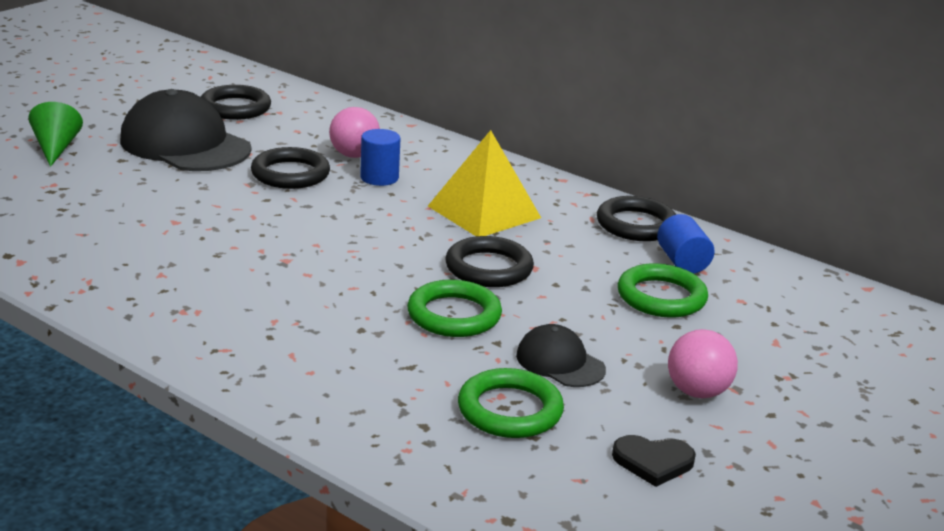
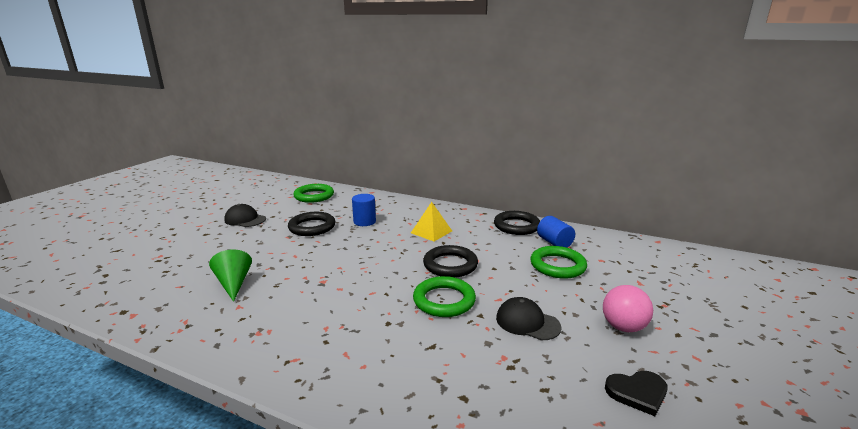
camera: 10 degrees left, 5 degrees down
green cone [28,102,83,167] -> green cone moved to [209,250,252,302]
black cap [120,89,252,171] -> black cap [224,204,266,227], size x0.51
black ring [201,85,271,120] -> none
pink ball [329,107,380,158] -> none
yellow pyramid [428,130,541,236] -> yellow pyramid [411,202,452,241], size x0.63
green ring [458,368,564,438] -> green ring moved to [293,184,334,203]

